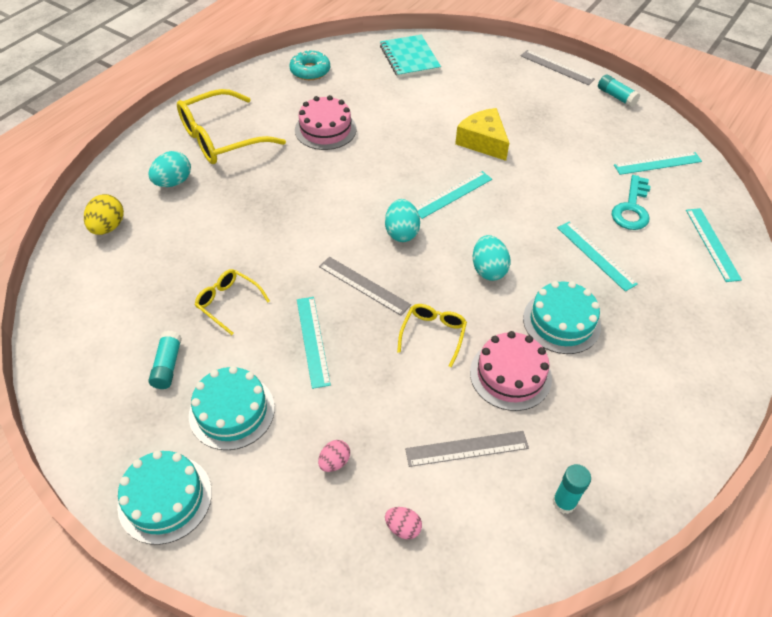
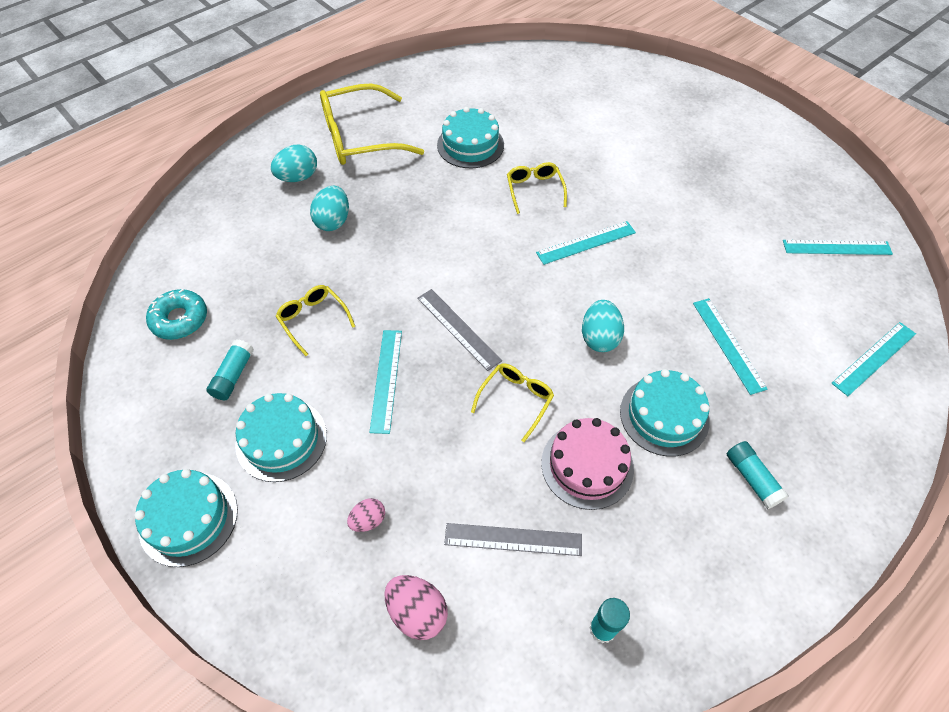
camera: 15 degrees right, 5 degrees up
yellow egg [84,194,124,235] -> none
turquoise donut [289,50,330,80] -> turquoise donut moved to [146,289,207,340]
pink cake [295,95,356,150] -> turquoise cake [437,107,504,168]
turquoise notebook [380,35,441,78] -> none
turquoise egg [385,199,420,242] -> turquoise egg moved to [310,186,349,231]
pink egg [385,507,422,539] -> pink egg [384,575,448,640], size x1.63
yellow cheese [455,108,509,161] -> none
grey ruler [521,50,595,85] -> none
turquoise glue stick [598,74,640,107] -> turquoise glue stick moved to [727,441,789,509]
turquoise key [612,175,651,230] -> none
turquoise ruler [686,208,742,282] -> turquoise ruler turned 45 degrees clockwise [831,322,916,396]
none -> yellow glasses [507,162,567,214]

